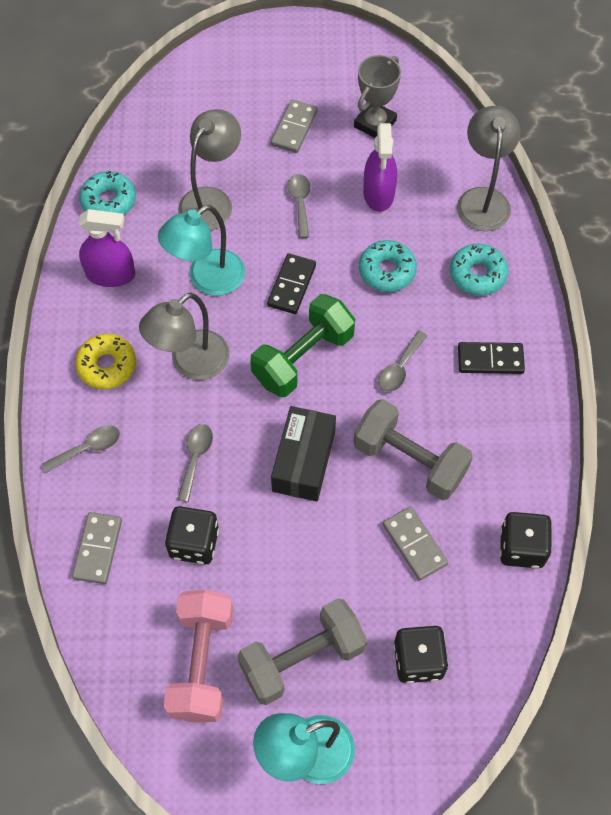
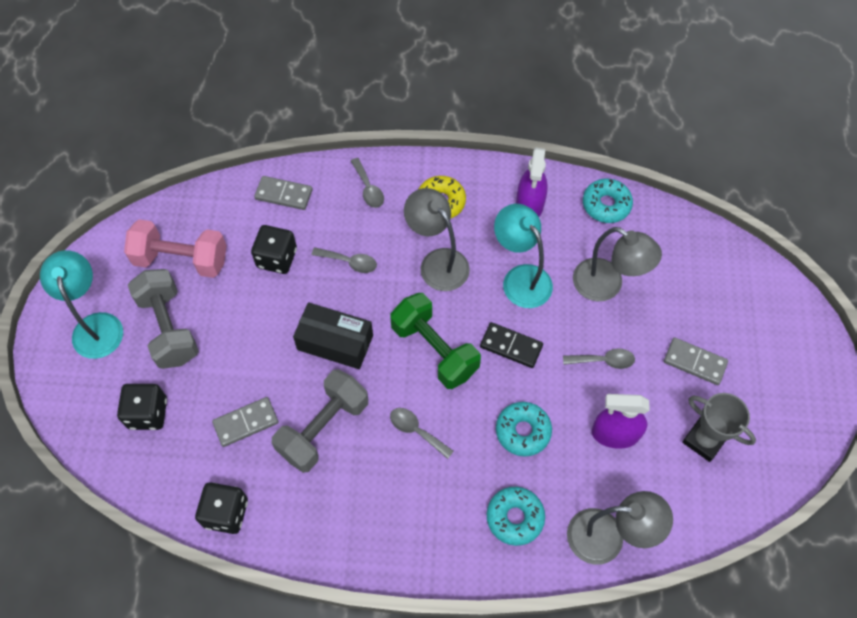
camera: 95 degrees right, 0 degrees up
black domino [458,342,525,374] -> none

